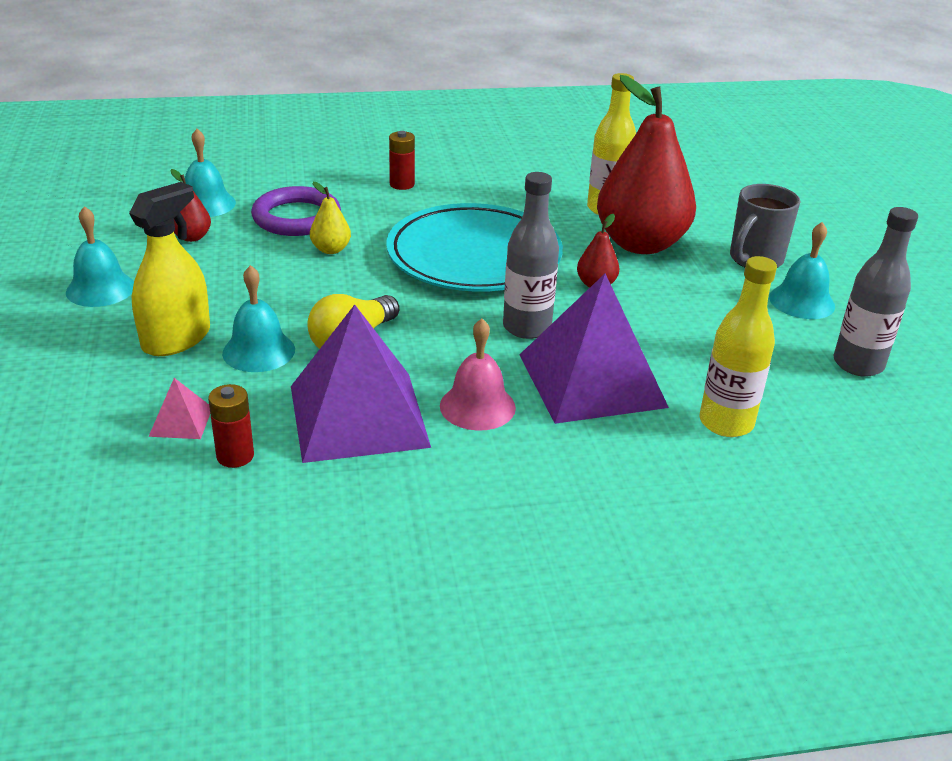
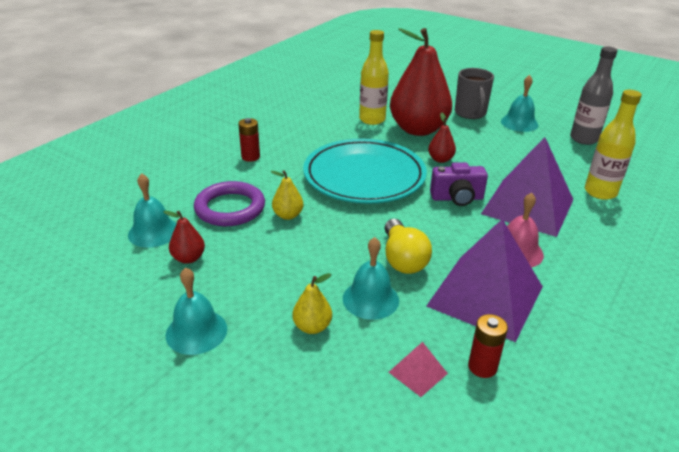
camera: 45 degrees left, 0 degrees up
yellow spray bottle [129,182,210,356] -> yellow pear [292,273,332,334]
grey bottle [503,172,559,339] -> purple camera [430,162,488,206]

